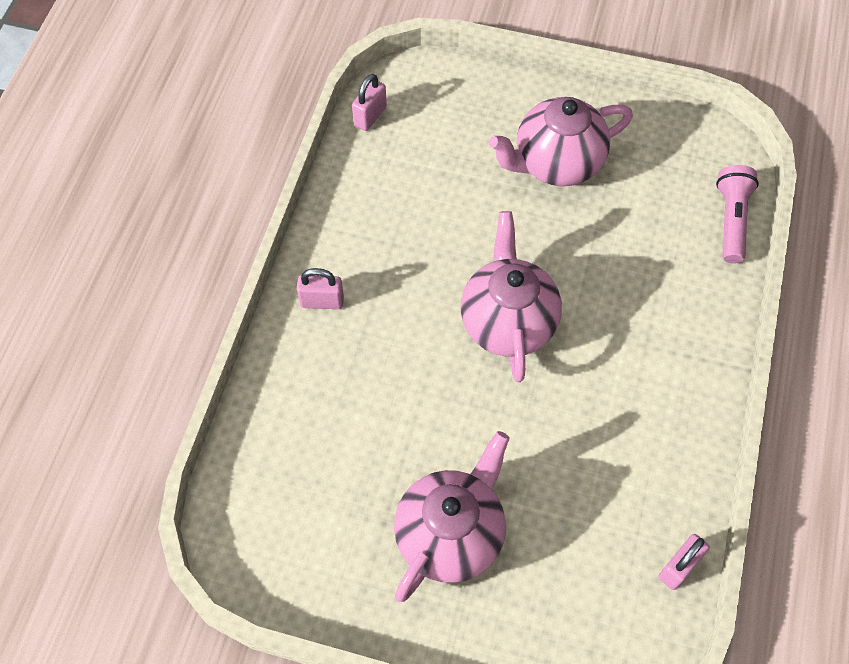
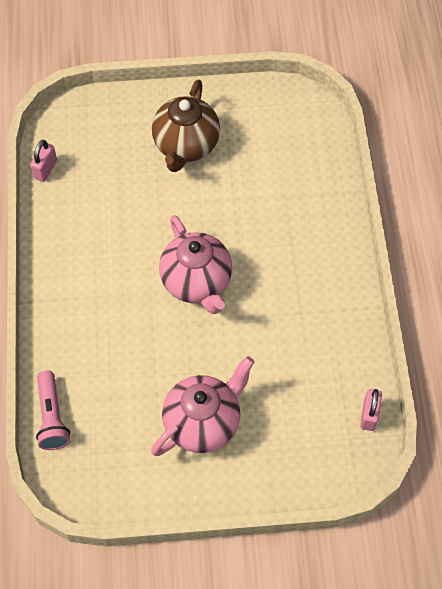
camera: 160 degrees right, 0 degrees up
pink padlock [297,268,344,309] -> none
pink teapot [394,431,510,602] -> brown teapot [152,80,220,172]

